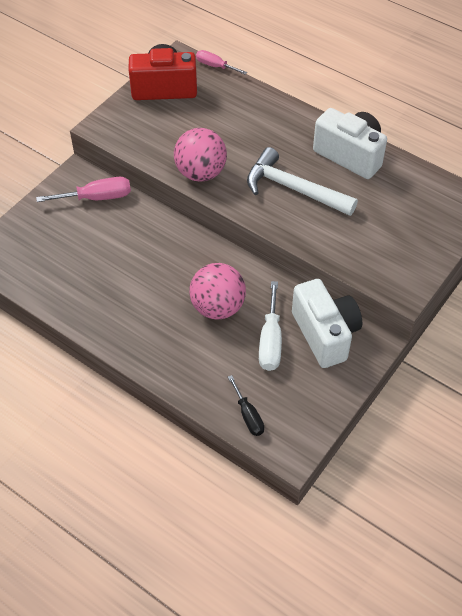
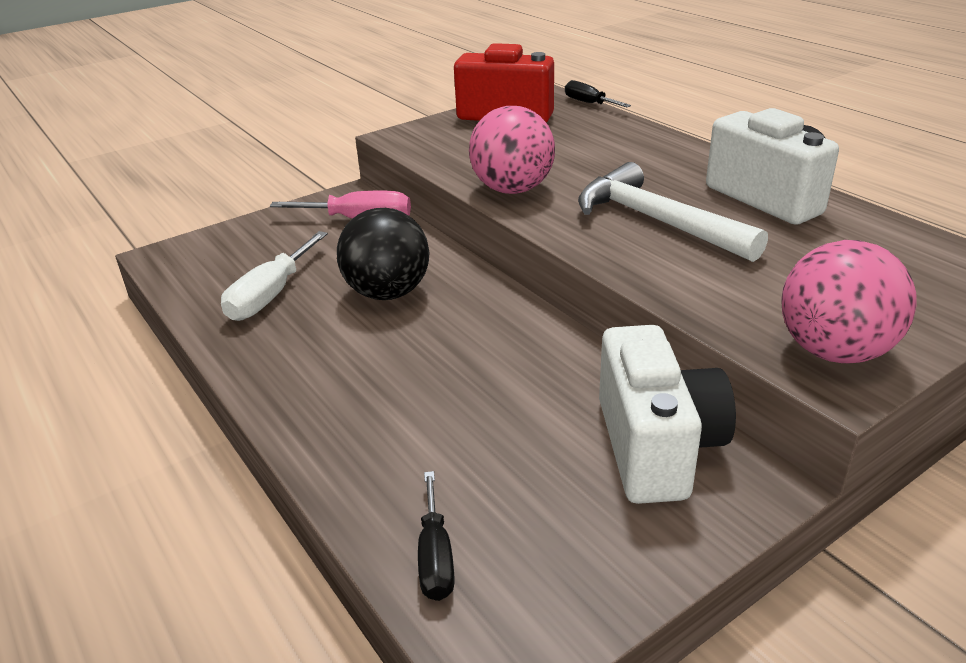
camera: 20 degrees right, 20 degrees down
pink ball [189,263,246,320] -> pink ball moved to [782,240,917,363]
pink screwdriver [196,50,247,75] -> black screwdriver [565,80,631,107]
white screwdriver [259,281,282,371] -> white screwdriver moved to [221,231,328,321]
none -> black ball [337,208,430,300]

